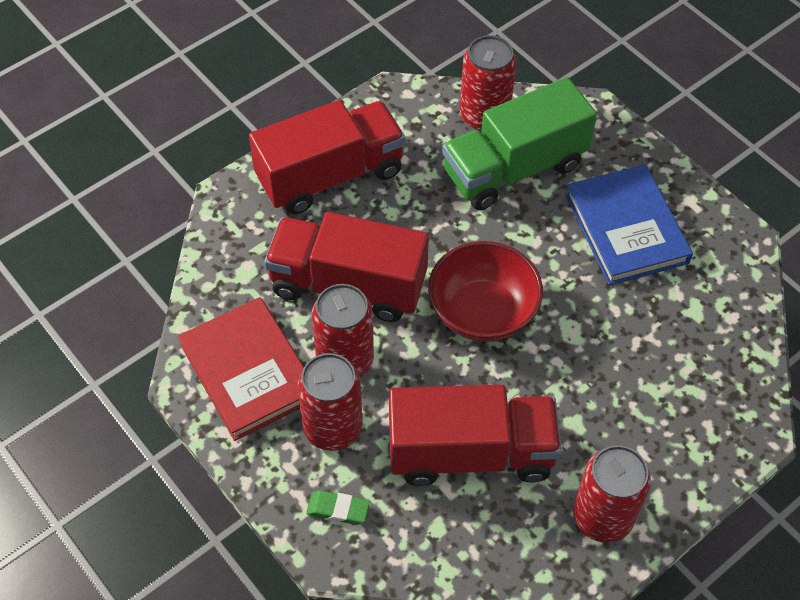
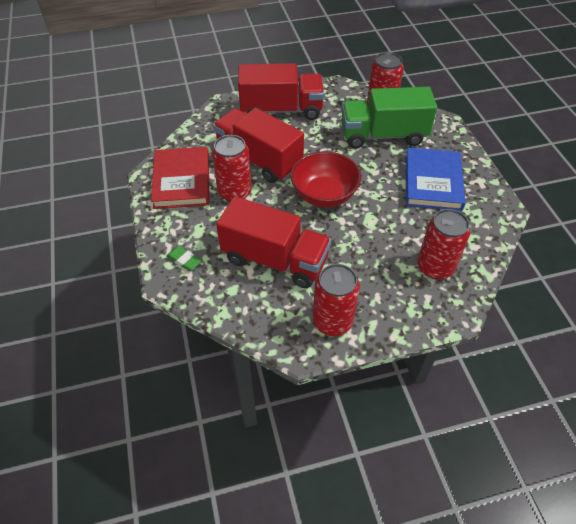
camera: 25 degrees right, 5 degrees down
red can [297,353,363,451] -> red can moved to [417,209,470,280]

